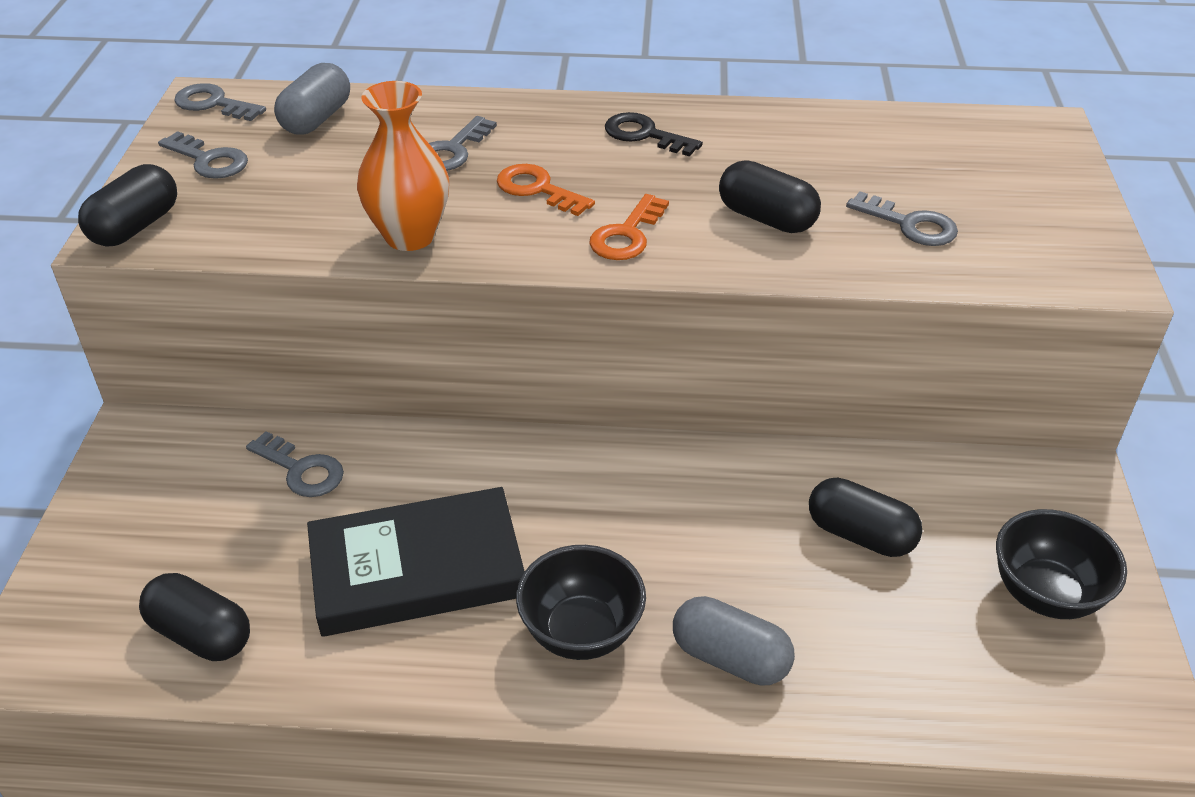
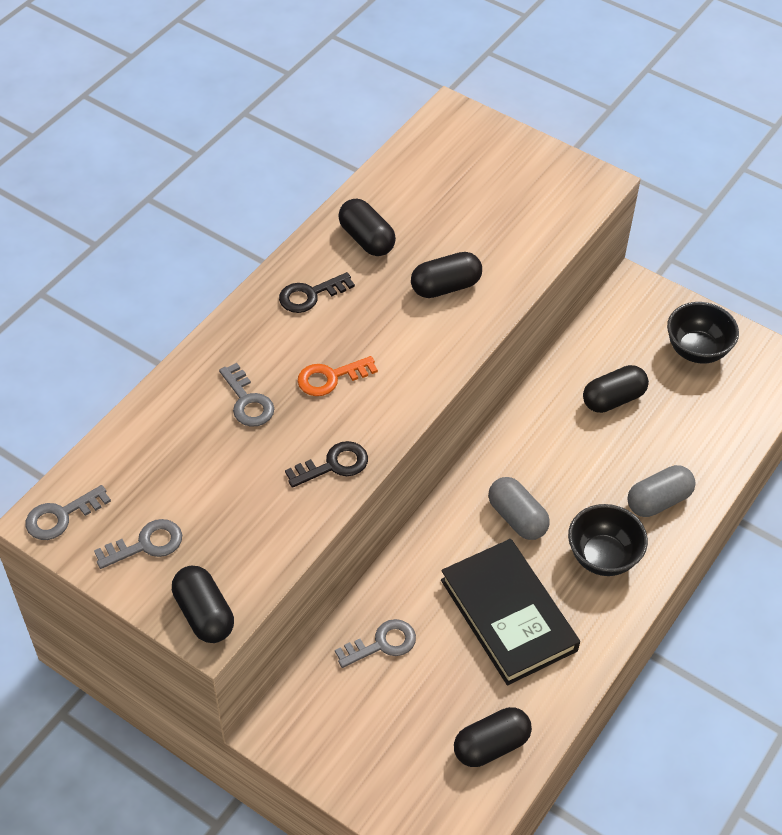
camera: 60 degrees left, 10 degrees up
grey capsule [274,63,350,135] -> grey capsule moved to [488,477,550,540]
black book [307,487,525,637] -> black book turned 45 degrees counterclockwise [441,539,580,686]
orange vase [357,81,449,251] -> black key [285,441,368,488]
orange key [589,194,669,260] -> none
grey key [846,191,958,246] -> none
none -> black capsule [338,199,396,256]

